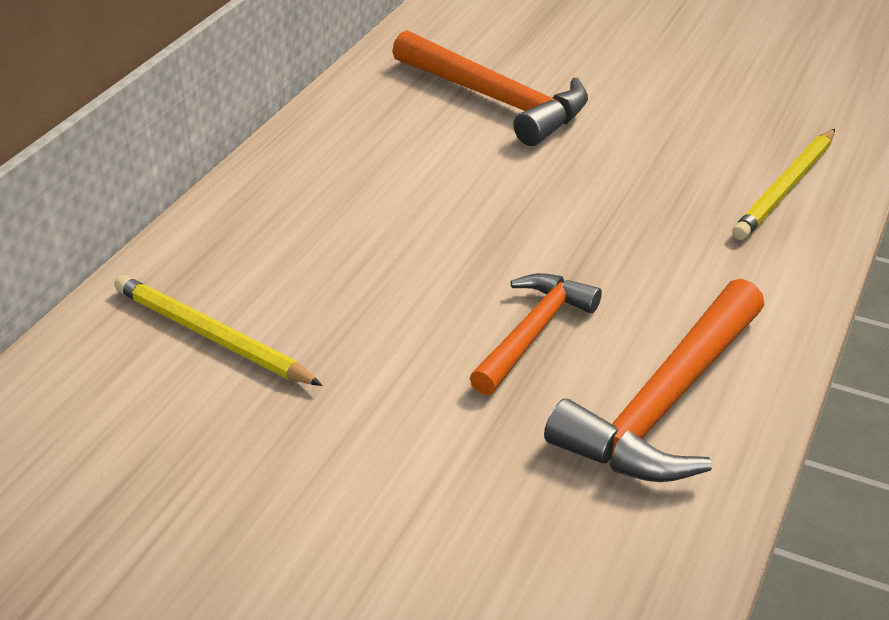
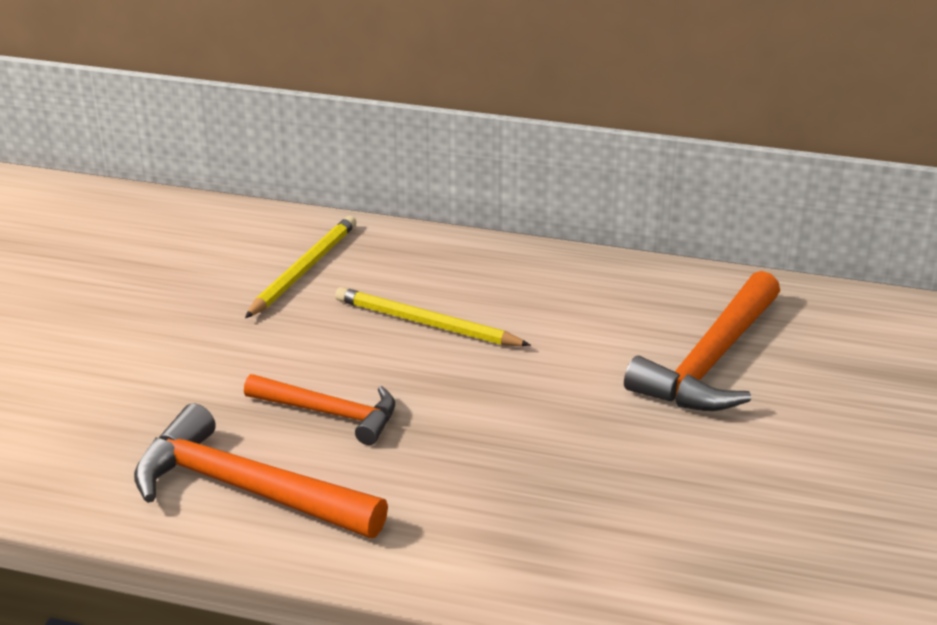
camera: 80 degrees right, 5 degrees down
yellow pencil [732,129,835,240] -> yellow pencil moved to [335,287,531,346]

